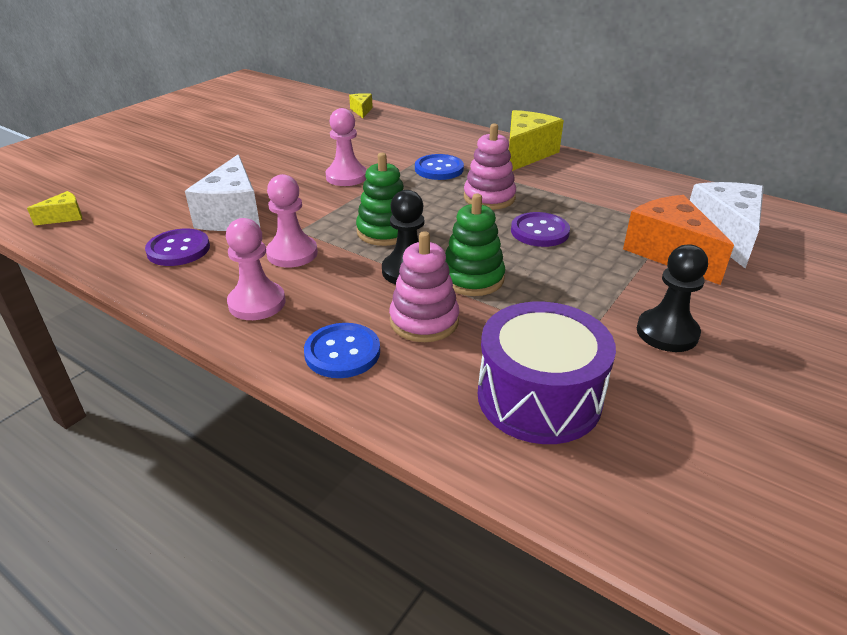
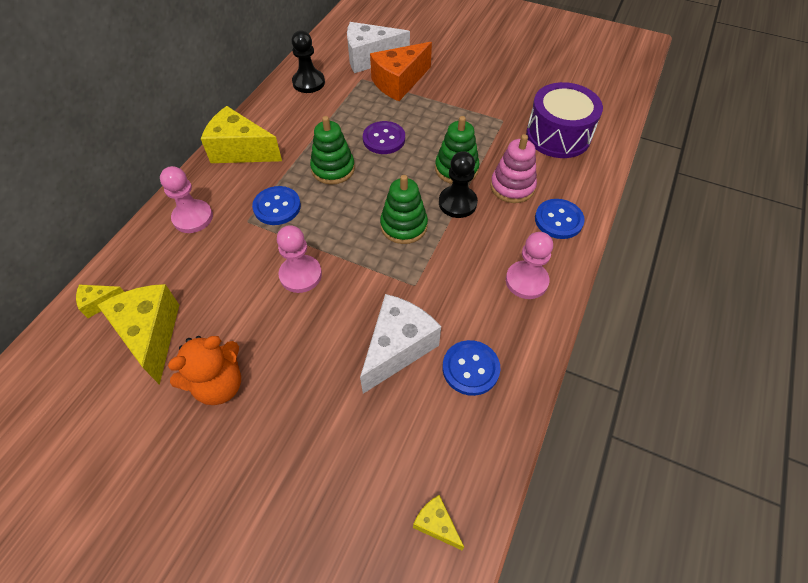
camera: 100 degrees left, 20 degrees up
purple button [145,229,210,266] -> blue button [442,340,500,396]
white cheese [185,154,260,231] -> white cheese turned 45 degrees counterclockwise [360,294,441,394]
pink pawn [266,174,318,268] -> pink pawn moved to [160,166,213,233]
pink stacking toy [464,123,516,210] -> green stacking toy [310,116,355,184]
black pawn [637,244,708,352] -> black pawn moved to [291,30,325,93]
none -> yellow cheese [97,284,179,385]
none -> orange teddy bear [168,336,241,405]

